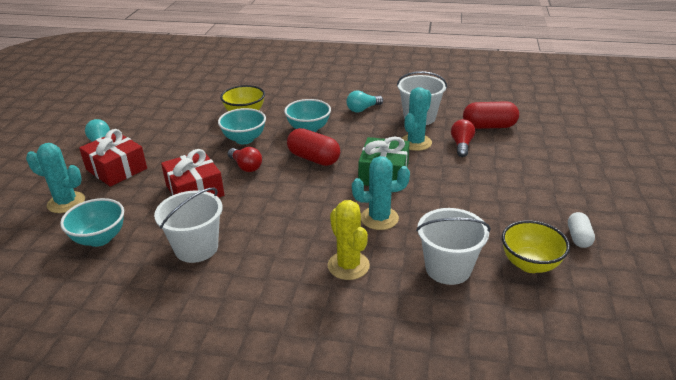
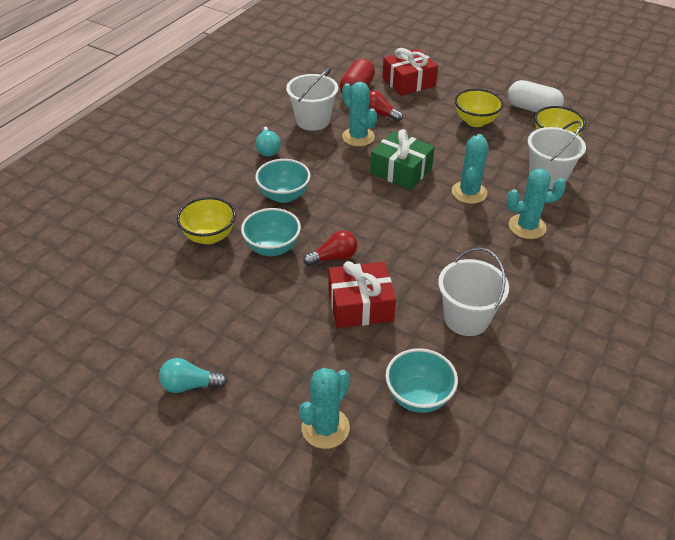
camera: 70 degrees left, 10 degrees up
red gift [79,129,147,187] -> red gift moved to [382,48,438,96]
red capsule [287,128,340,166] -> none
yellow cactus [328,200,370,280] -> turquoise cactus [506,169,566,239]
white capsule [568,212,595,248] -> white capsule [508,80,564,112], size x1.64
none -> yellow bowl [455,89,504,127]

